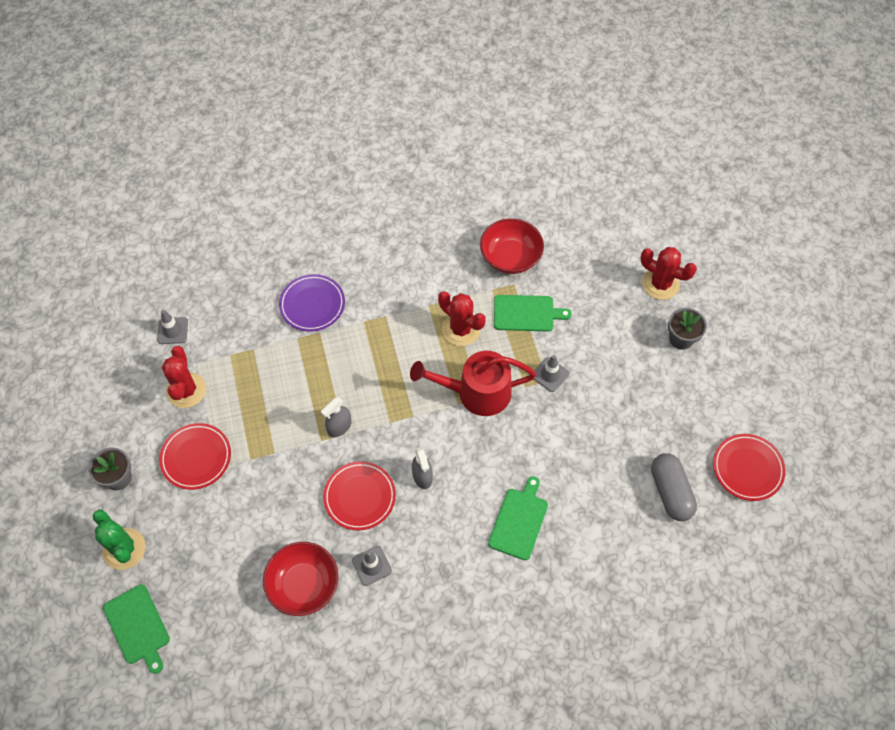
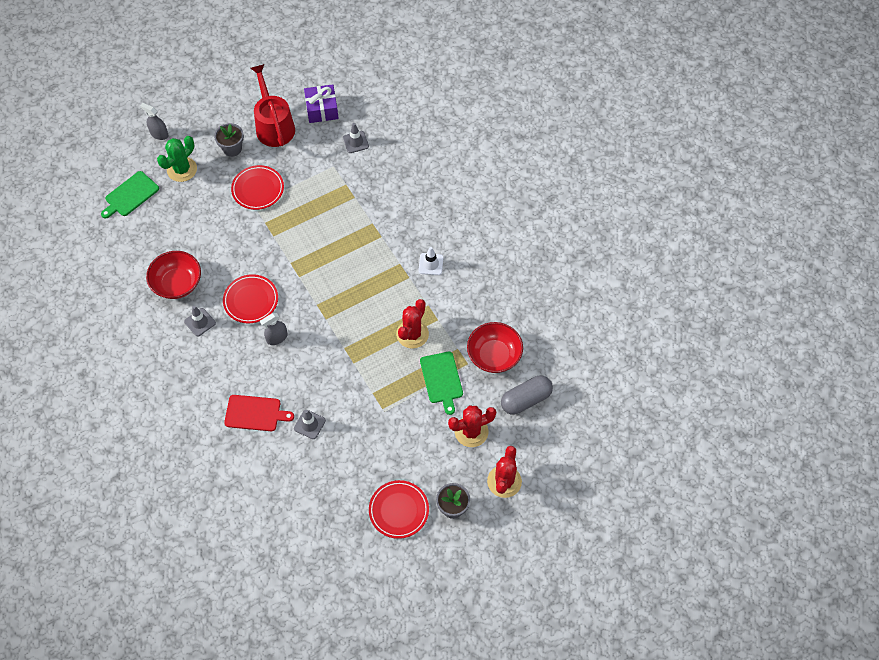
camera: 75 degrees right, 0 degrees up
red cactus [162,346,206,408] -> red cactus moved to [448,405,496,447]
purple plate [279,274,345,332] -> none
grey spray bottle [321,397,352,437] -> grey spray bottle moved to [140,103,169,140]
red watering can [410,351,536,416] -> red watering can moved to [251,64,295,147]
green cutting board [488,476,548,560] -> red cutting board [224,395,294,431]
grey traffic cone [534,355,569,392] -> grey traffic cone moved to [294,410,326,439]
grey capsule [651,453,697,521] -> grey capsule moved to [501,376,553,414]
red plate [713,434,786,501] -> red plate moved to [369,480,429,539]
none -> purple gift [304,84,339,123]
none -> white traffic cone [418,247,444,275]

